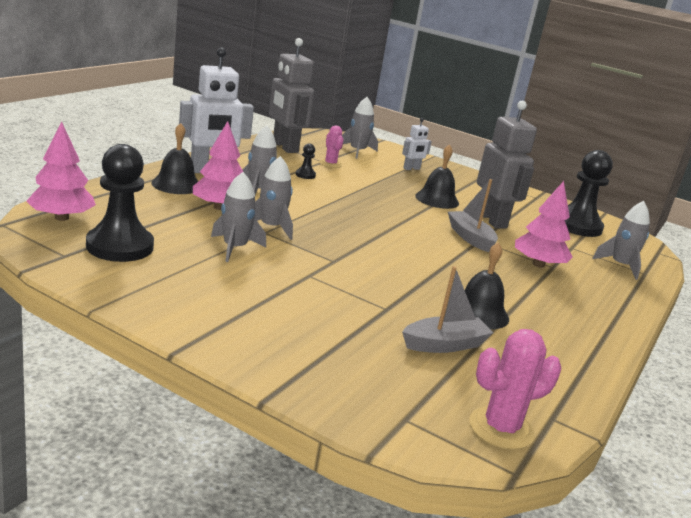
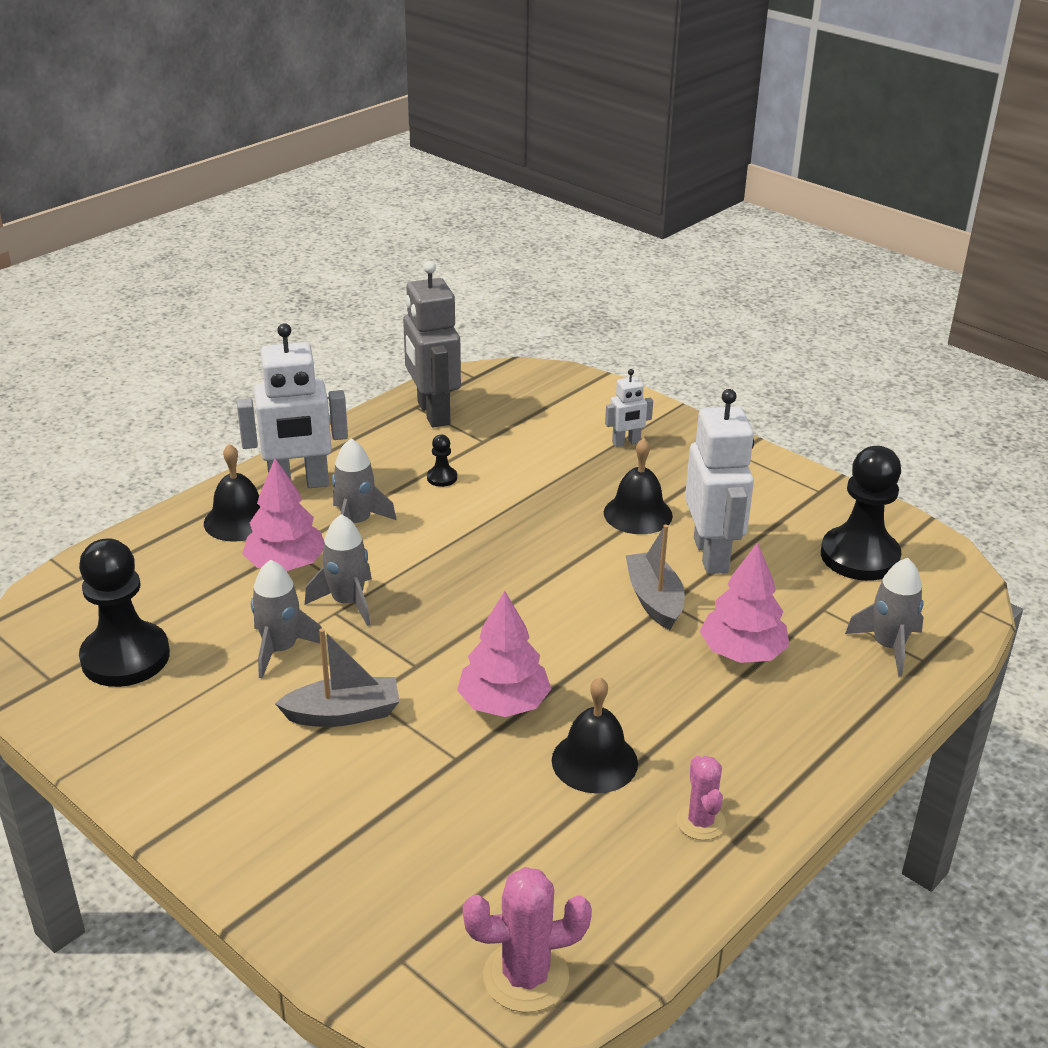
camera: 15 degrees right, 10 degrees up
pink tree [26,122,96,221] -> pink tree moved to [457,591,551,717]
pink cactus [320,126,344,168] -> pink cactus moved to [676,756,726,840]
grey rocket [342,97,378,159] -> none
grey boat [402,266,493,353] -> grey boat moved to [275,628,400,727]
grey robot [477,101,537,228] -> white robot [685,389,754,574]

